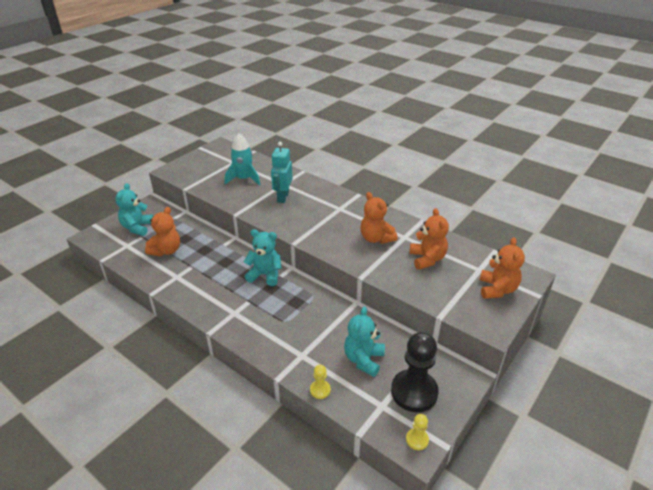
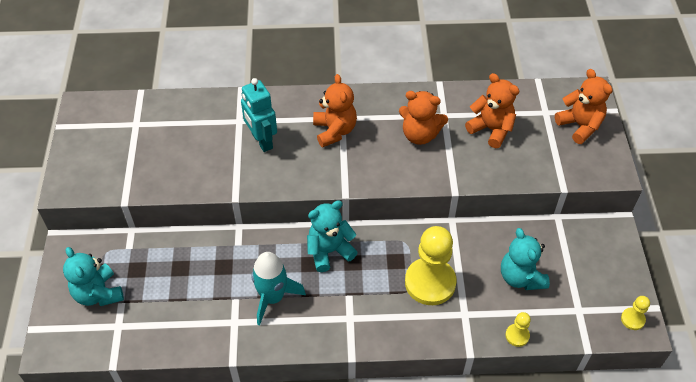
camera: 40 degrees left, 15 degrees up
orange teddy bear [145,207,180,256] -> orange teddy bear moved to [313,74,357,147]
turquoise rocket [225,133,261,186] -> turquoise rocket moved to [252,252,306,326]
black pawn [391,332,439,412] -> none
none -> yellow pawn [405,226,457,305]

